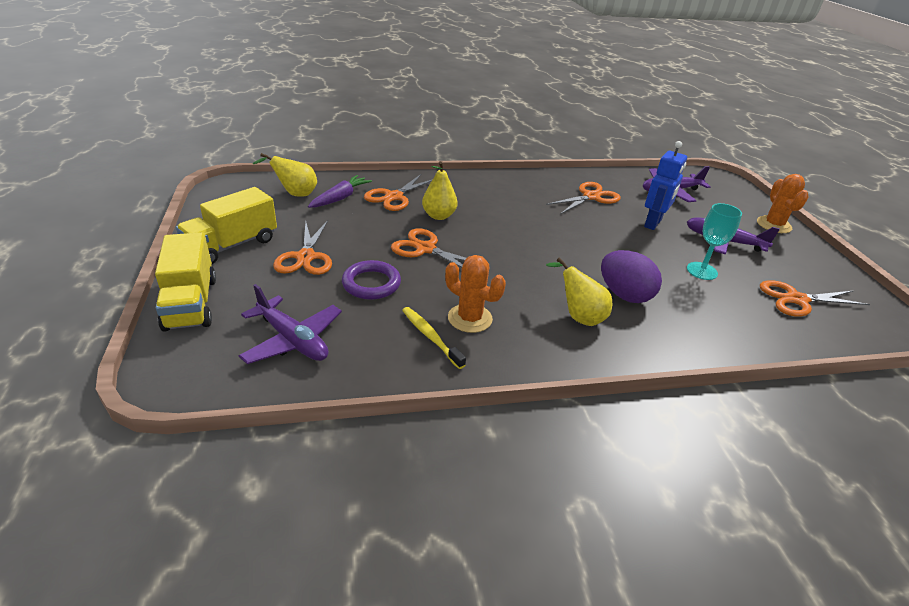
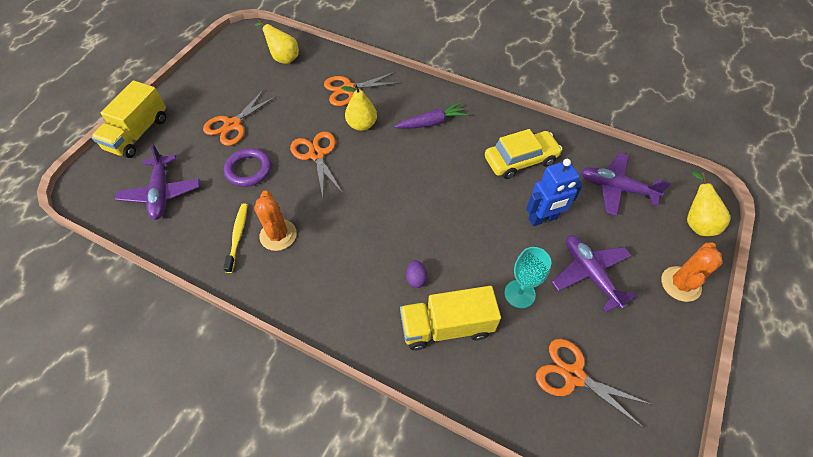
camera: 40 degrees right, 20 degrees up
yellow truck [176,187,277,264] -> yellow truck moved to [400,286,501,350]
purple carrot [308,175,372,208] -> purple carrot moved to [394,102,468,129]
orange scissors [546,182,621,214] -> yellow car [485,129,562,179]
yellow pear [546,257,612,326] -> yellow pear moved to [687,171,731,236]
purple egg [601,250,662,303] -> purple egg [406,260,427,288], size x0.48

